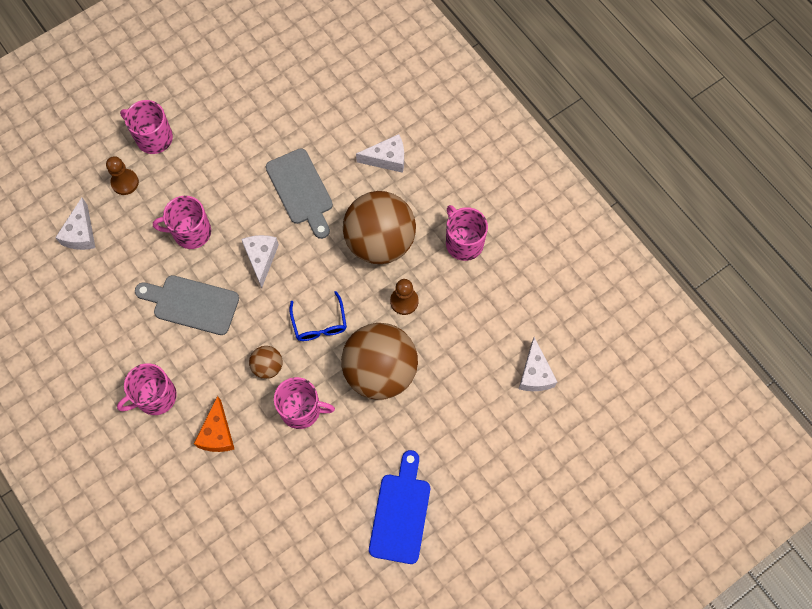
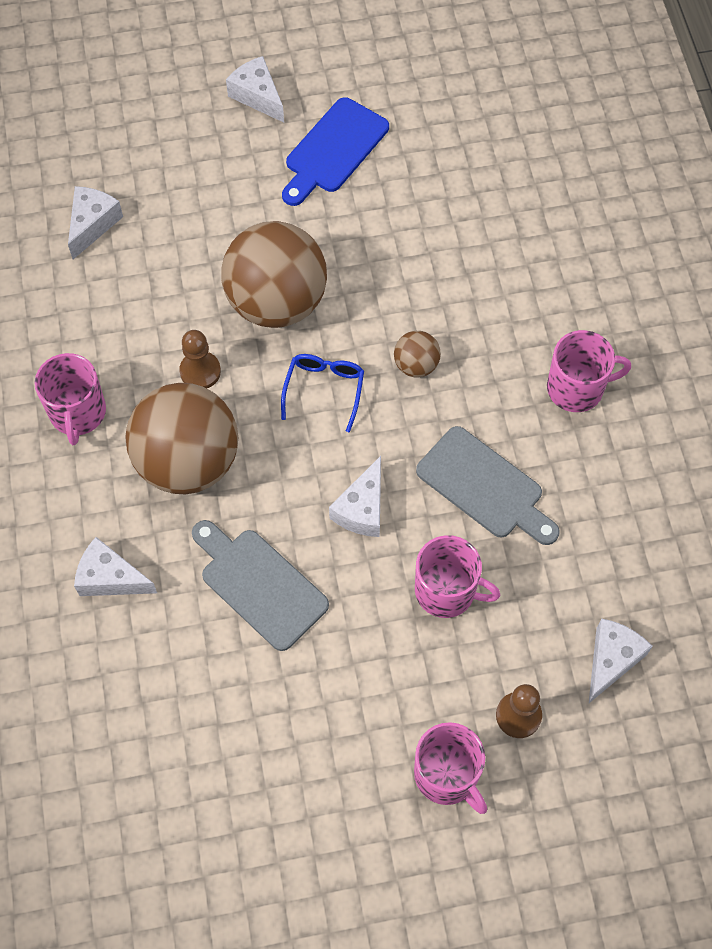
camera: 155 degrees left, 5 degrees down
orange cheese [194,396,234,452] -> none
grey cutting board [266,148,333,239] -> grey cutting board turned 45 degrees counterclockwise [192,520,329,651]
pink mug [274,377,335,429] -> none
none -> white cheese [226,56,284,123]

